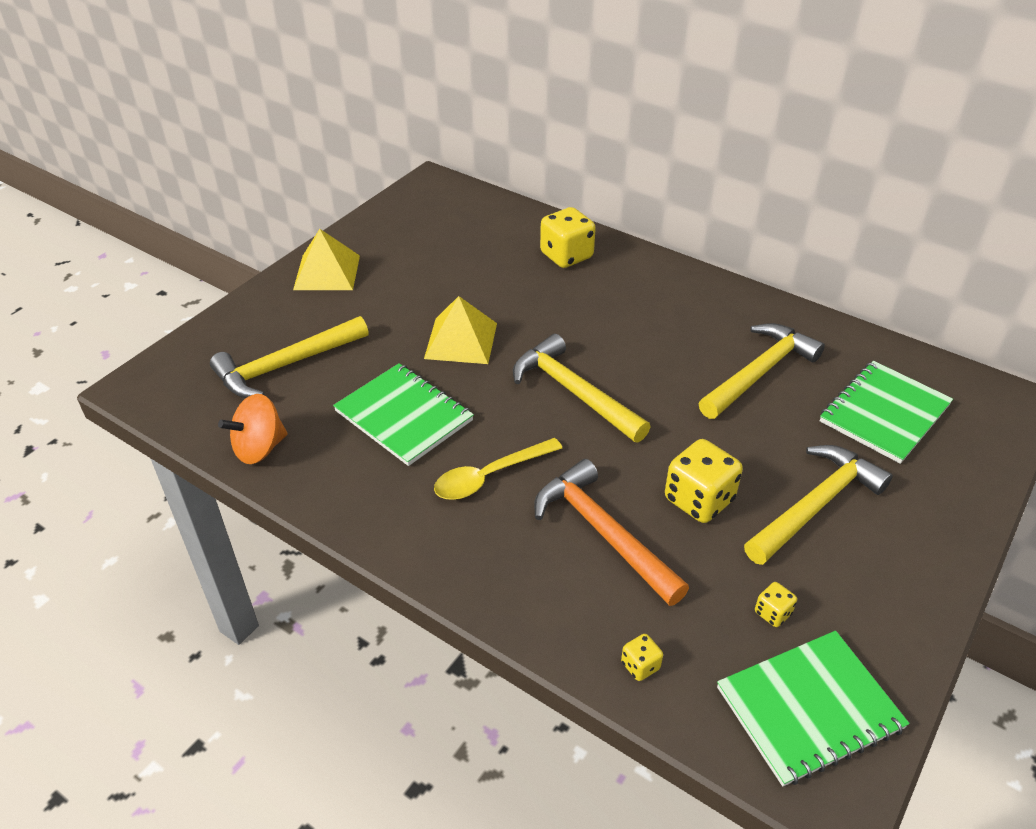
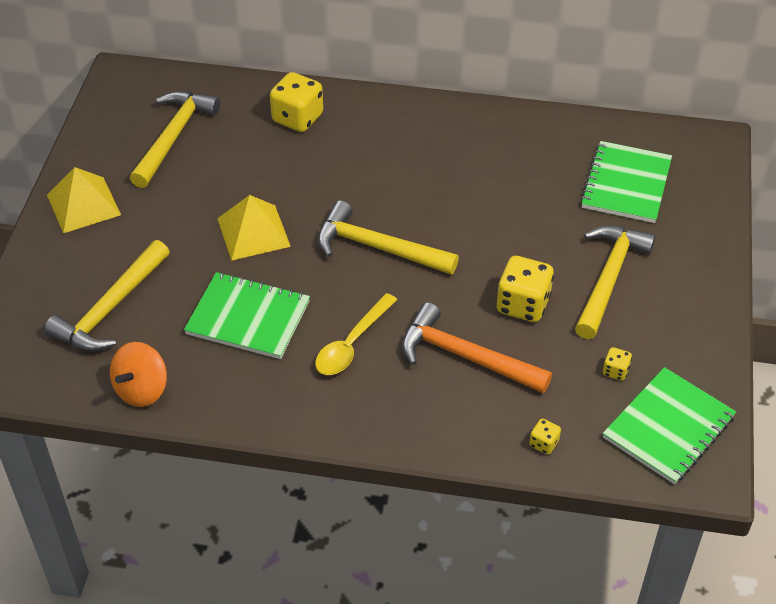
camera: 25 degrees left, 5 degrees up
yellow hammer [699,323,825,419] -> yellow hammer moved to [130,91,220,188]

